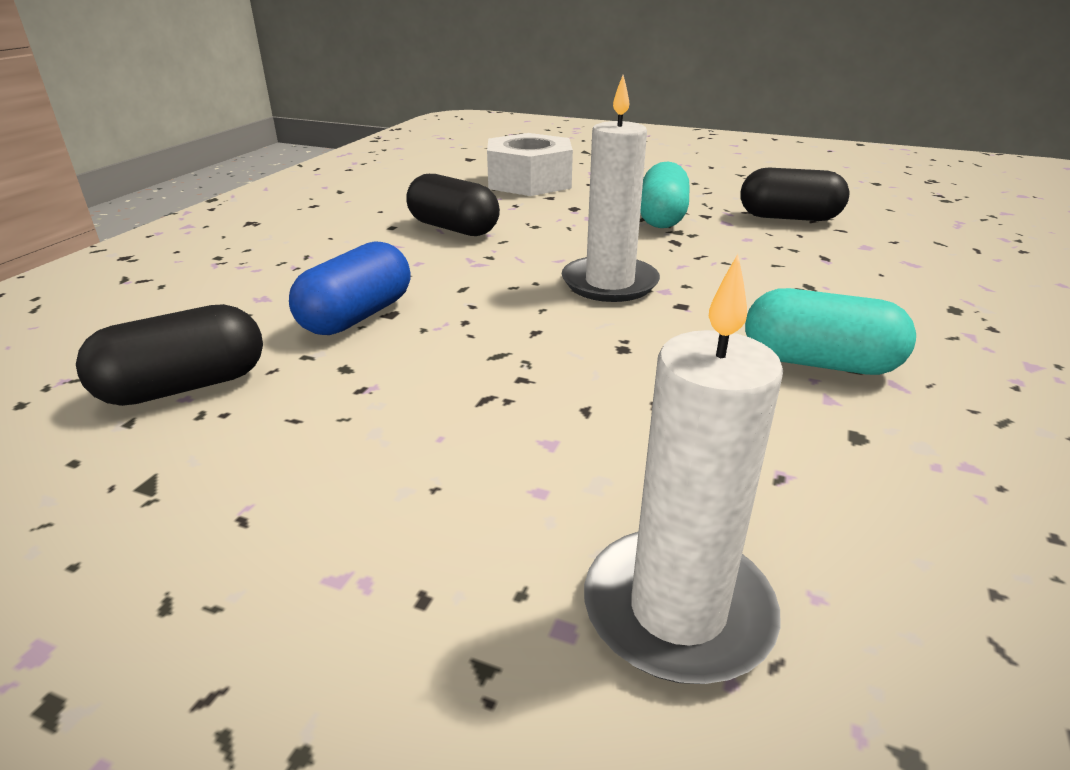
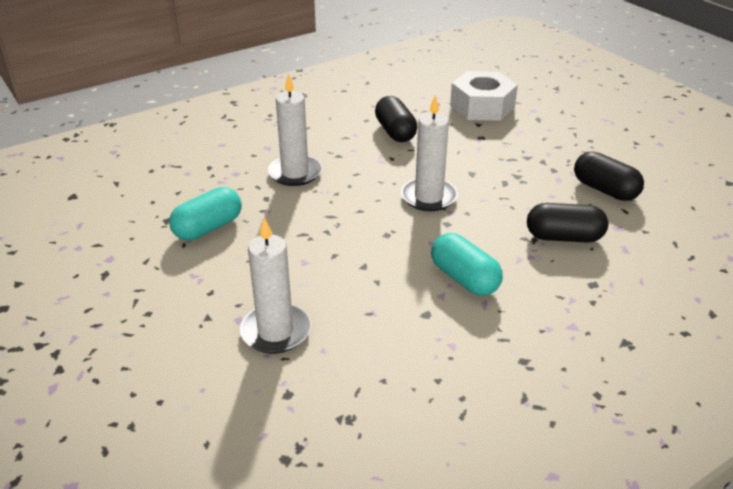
camera: 35 degrees right, 5 degrees up
black capsule [76,304,263,406] -> black capsule moved to [527,203,608,243]
blue capsule [289,241,411,335] -> white candle [268,73,322,186]
turquoise capsule [640,161,689,228] -> turquoise capsule moved to [169,187,242,240]

